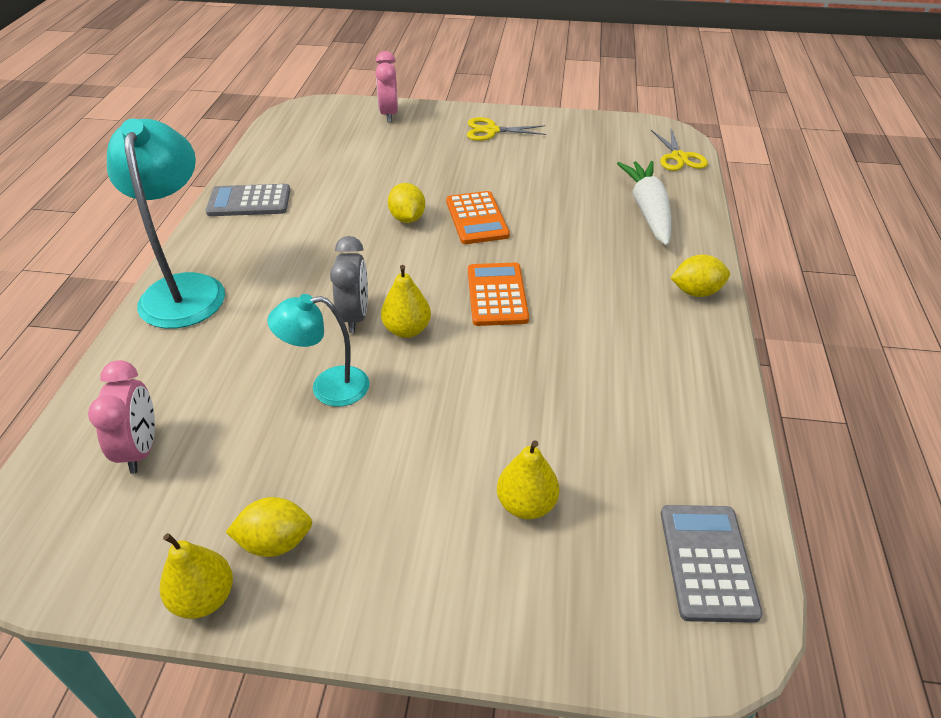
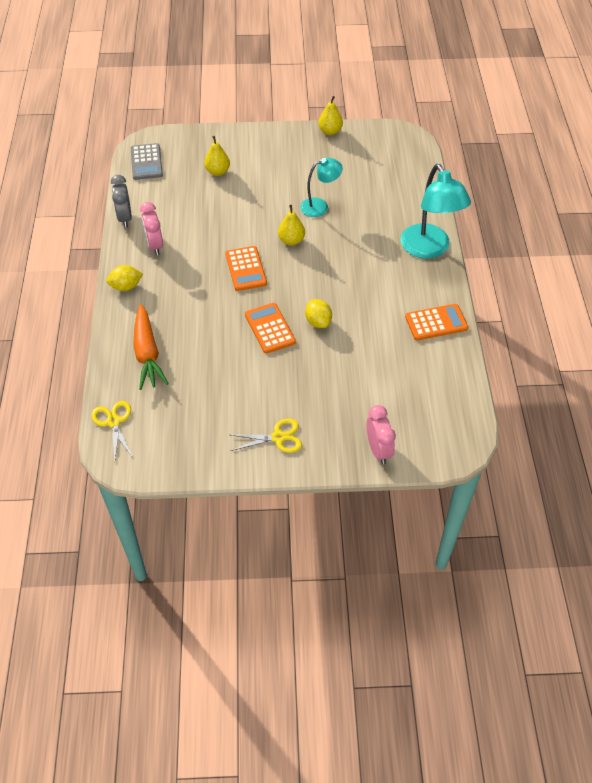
camera: 170 degrees right, 10 degrees up
pink clock [88,360,155,474] -> pink clock moved to [140,202,163,255]
grey calculator [206,184,290,216] -> orange calculator [405,304,468,340]
yellow lemon [226,497,312,557] -> none
grey clock [330,236,368,333] -> grey clock moved to [111,175,132,227]
white carrot [617,161,672,246] -> orange carrot [133,304,169,390]

